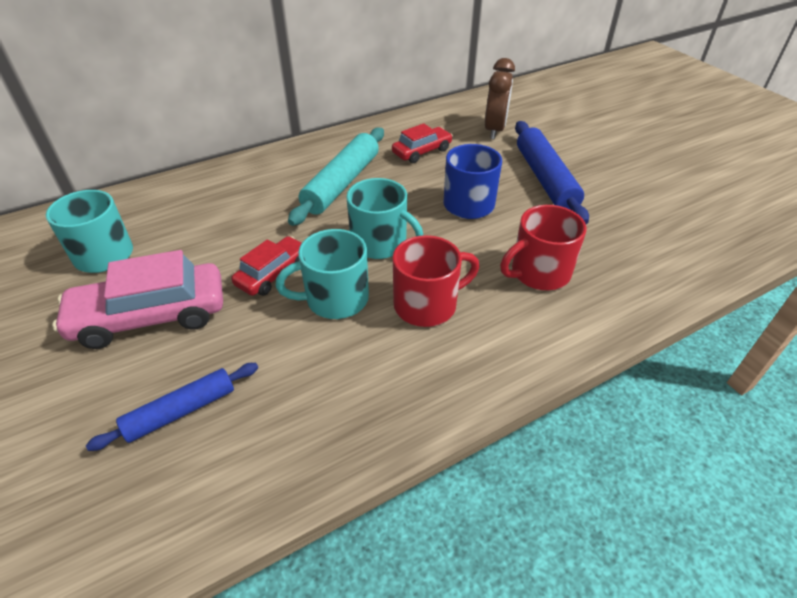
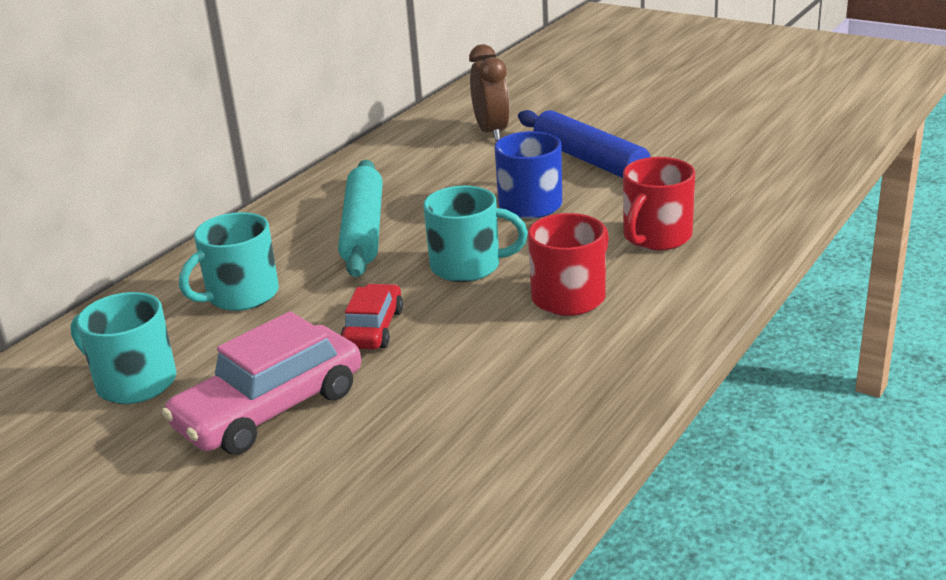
camera: 25 degrees left, 15 degrees down
blue rolling pin [86,363,258,451] -> none
turquoise mug [275,229,369,319] -> turquoise mug moved to [179,212,279,311]
red car [392,123,453,163] -> none

